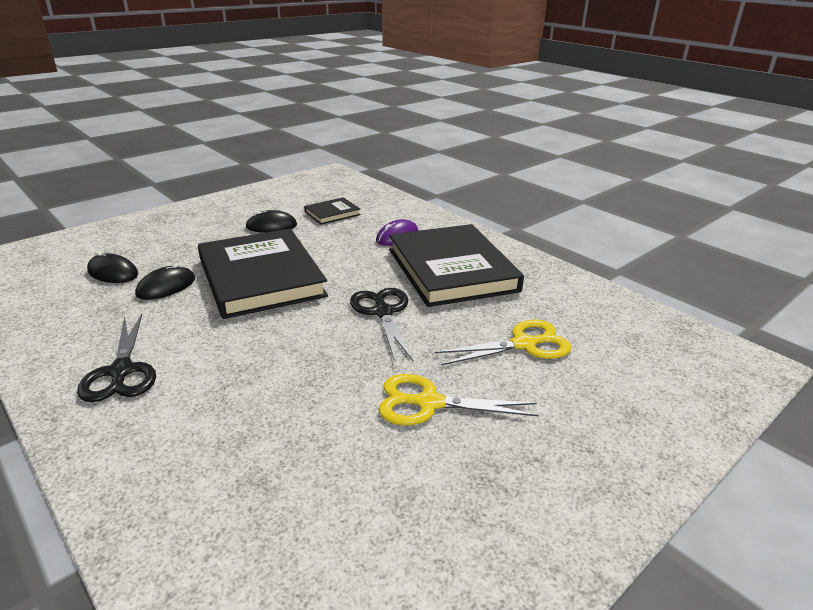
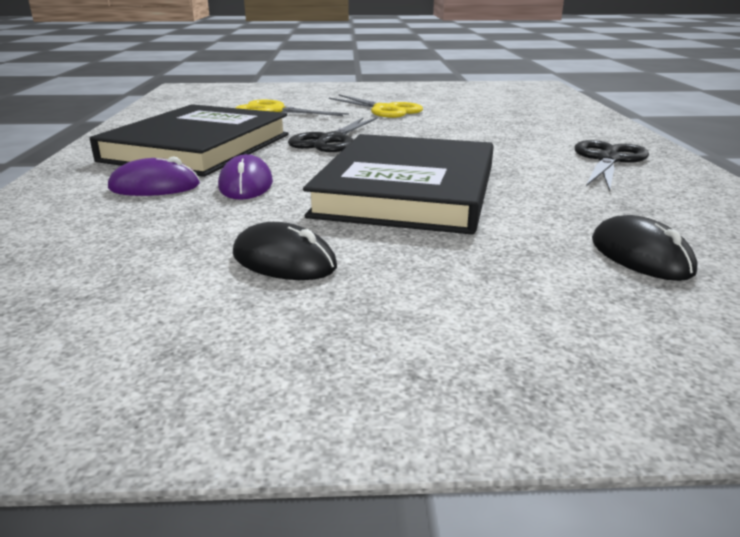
camera: 140 degrees left, 5 degrees down
black mouse [135,263,195,300] -> none
black book [304,197,361,224] -> none
none -> purple mouse [218,154,273,200]

